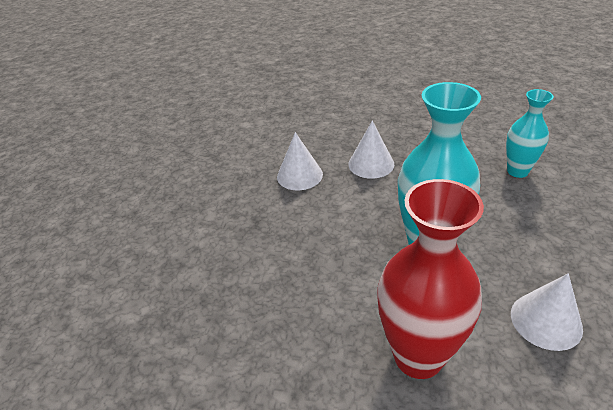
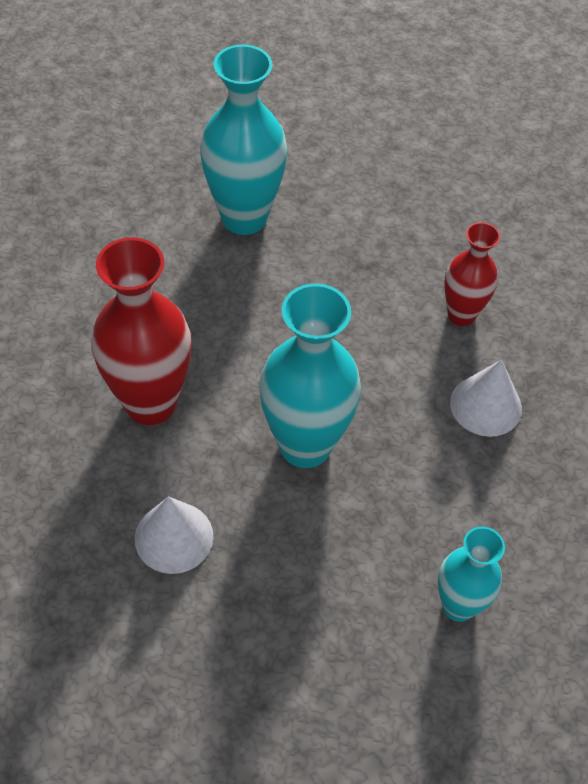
camera: 85 degrees right, 15 degrees up
white cone [277,132,323,190] -> red vase [444,222,500,326]
none -> turquoise vase [200,45,287,235]

